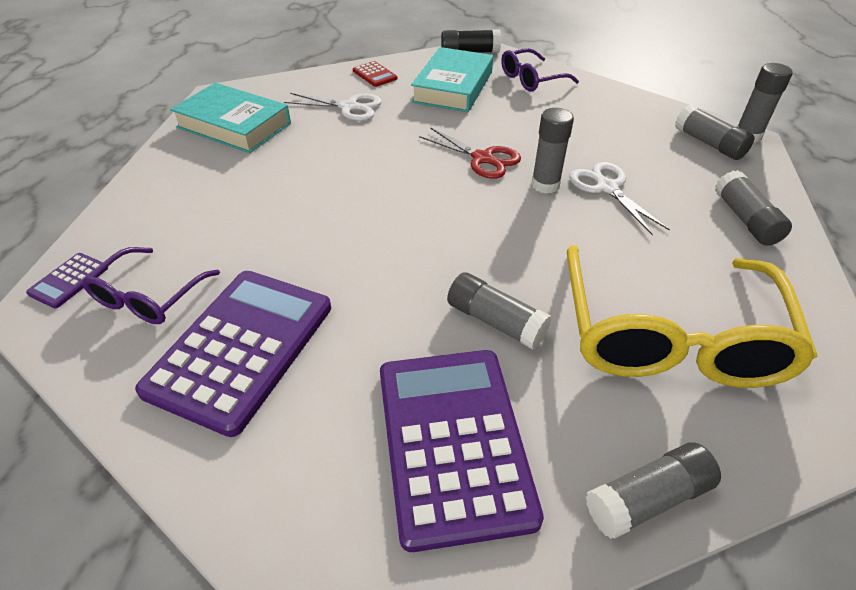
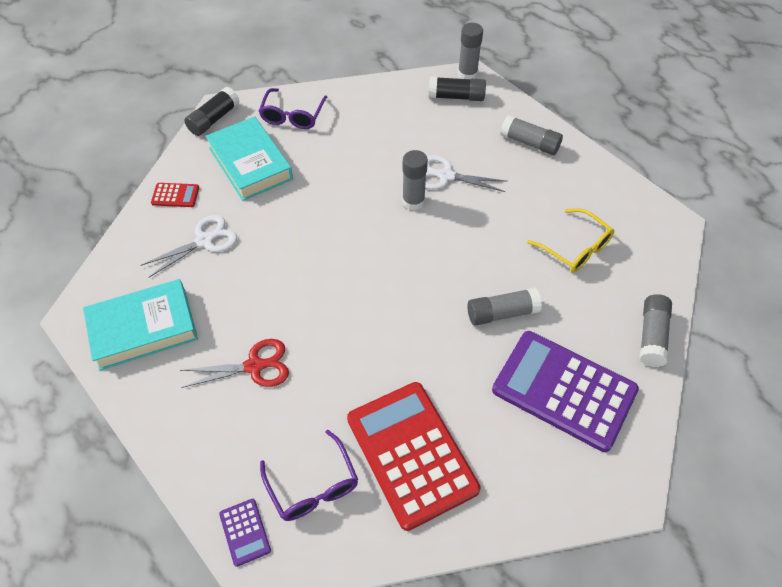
camera: 50 degrees left, 10 degrees up
purple calculator [135,271,331,437] -> red calculator [347,382,481,531]
red scissors [419,127,521,179] -> red scissors moved to [180,339,289,388]
yellow glasses [567,245,818,388] -> yellow glasses [527,208,614,272], size x0.51
grey glue stick [675,104,755,160] -> black glue stick [429,77,486,101]

